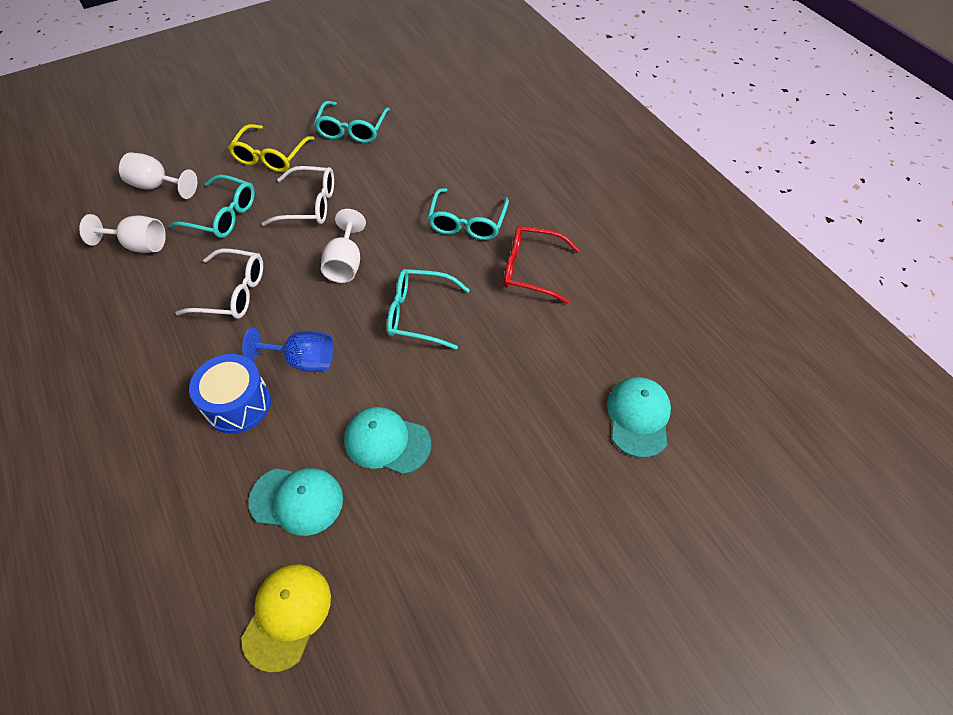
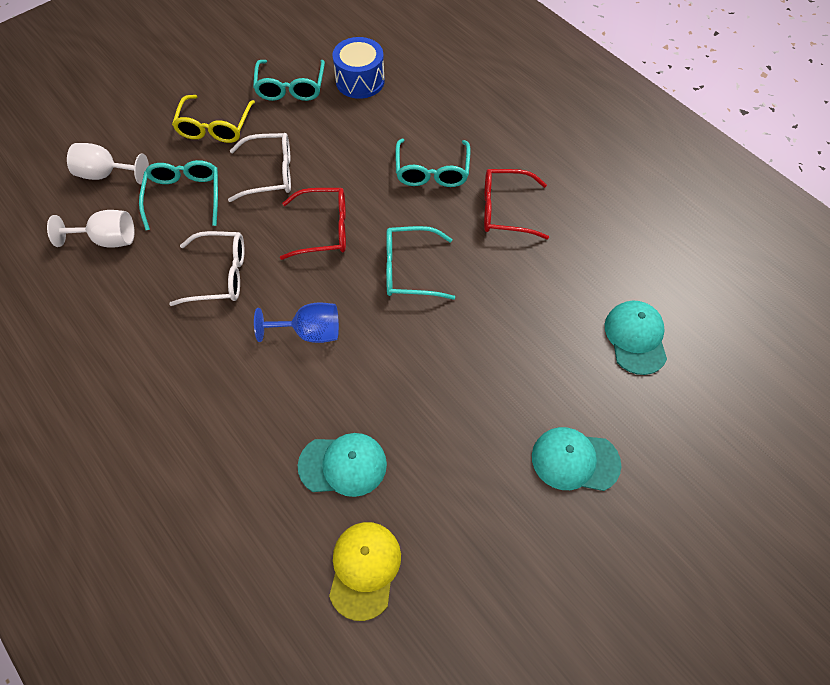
camera: 10 degrees left, 5 degrees up
turquoise glasses [168,175,255,238] -> turquoise glasses turned 105 degrees counterclockwise [139,160,218,230]
blue drum [189,354,271,434] -> blue drum moved to [332,37,385,99]
white goblet [321,209,366,283] -> red glasses [280,188,346,260]
turquoise cap [344,407,431,475] -> turquoise cap moved to [532,427,621,491]

